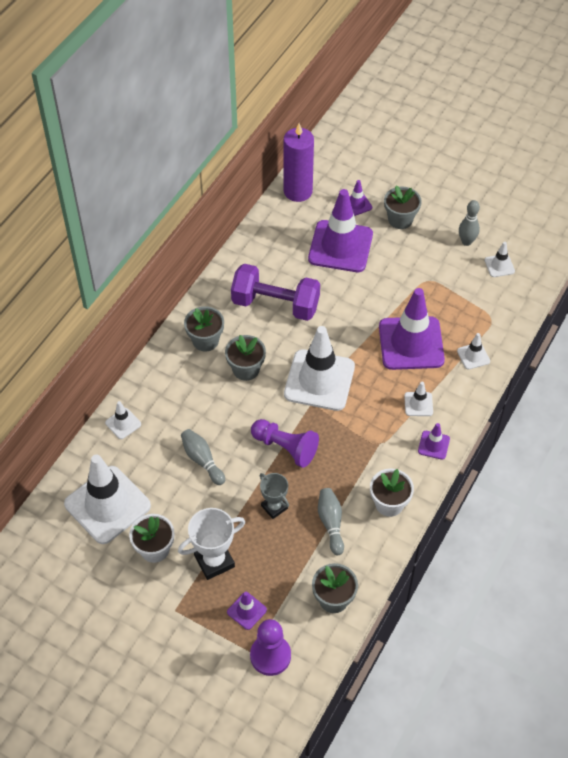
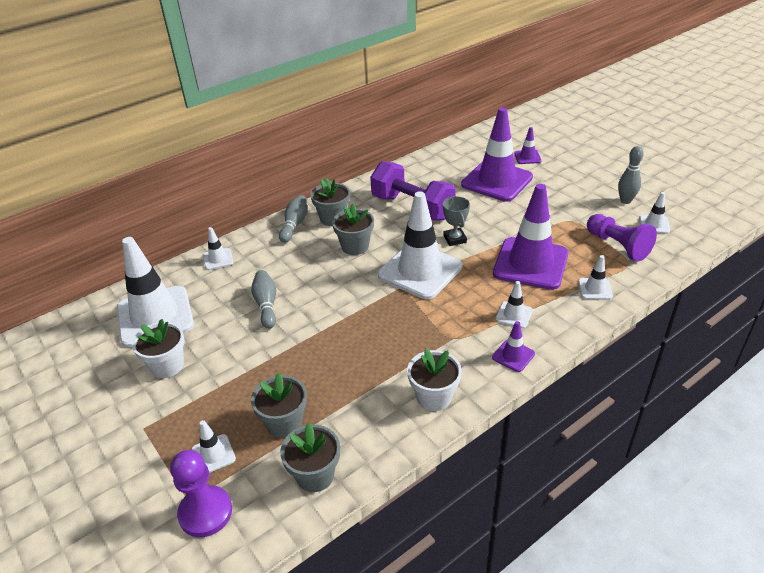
camera: 25 degrees right, 15 degrees down
white trophy [178,508,245,580] -> none
purple traffic cone [227,592,267,630] -> white traffic cone [191,420,236,473]
purple pawn [251,419,319,468] -> purple pawn moved to [587,214,657,262]
grey trophy [260,473,289,519] -> grey trophy moved to [443,196,470,246]
purple candle [284,123,314,202] -> none
grey bowling pin [318,488,344,555] -> grey bowling pin moved to [279,195,307,243]
grey flower pot [384,185,422,229] -> grey flower pot moved to [251,372,307,438]

